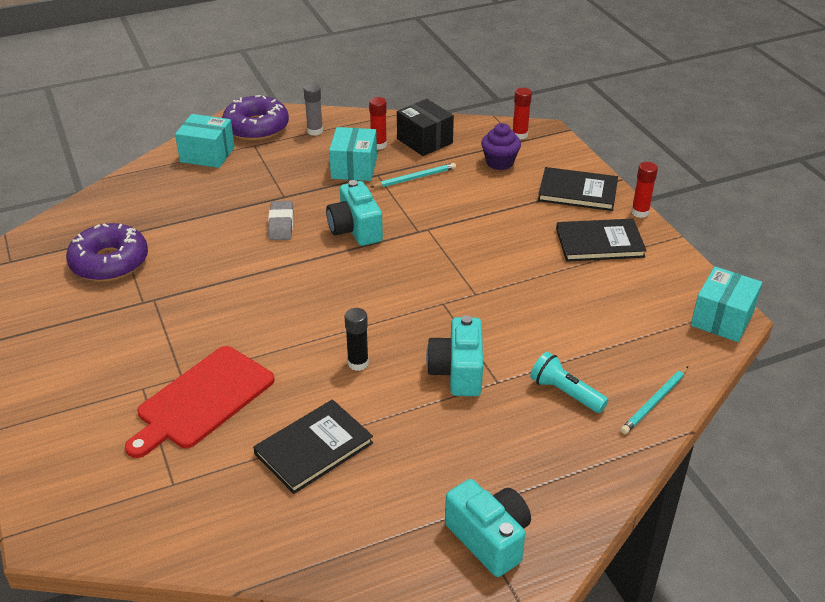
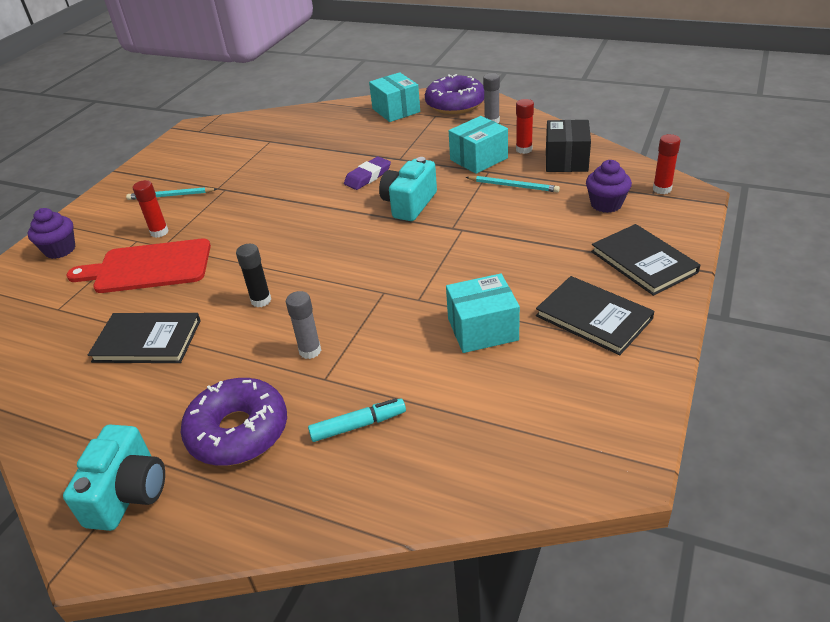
camera: 50 degrees right, 0 degrees up
purple donut [66,223,148,282] -> purple donut moved to [181,378,287,466]
grey eraser [268,201,293,240] -> purple eraser [344,156,391,190]
turquoise camera [426,315,483,396] -> grey glue stick [286,291,321,359]
turquoise flashlight [530,352,608,413] -> turquoise marker [308,398,406,442]
turquoise pencil [621,366,688,434] -> turquoise pencil moved to [126,187,217,200]
red glue stick [631,162,658,218] -> red glue stick moved to [133,180,168,238]
turquoise box [691,267,762,342] -> turquoise box moved to [446,273,520,353]
none -> purple cupcake [27,208,76,259]

